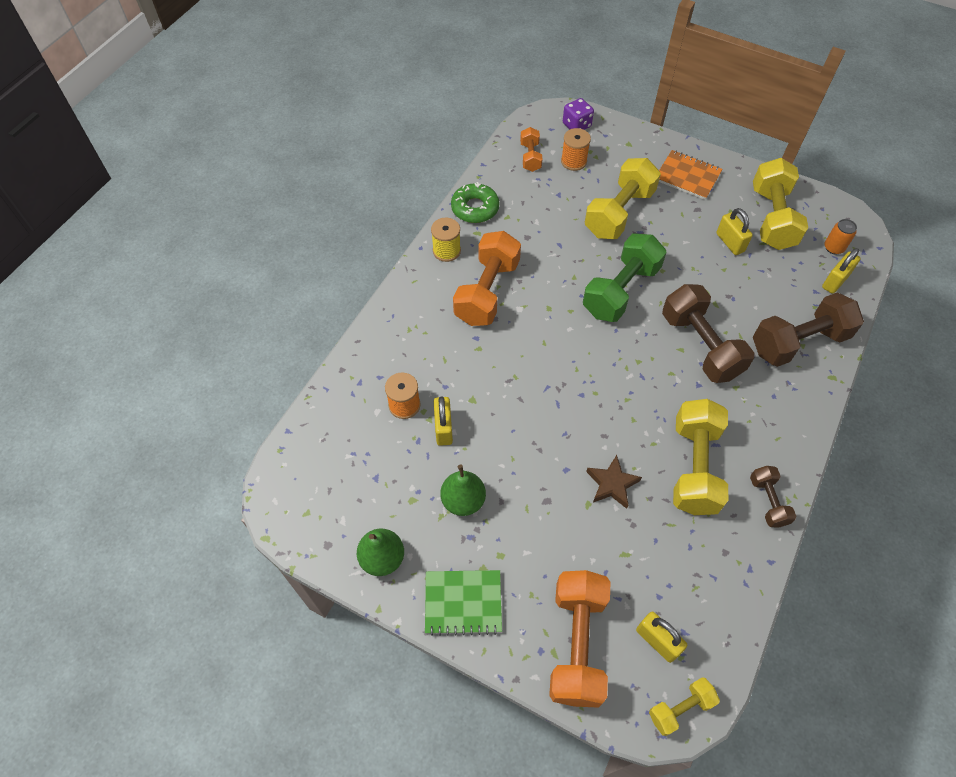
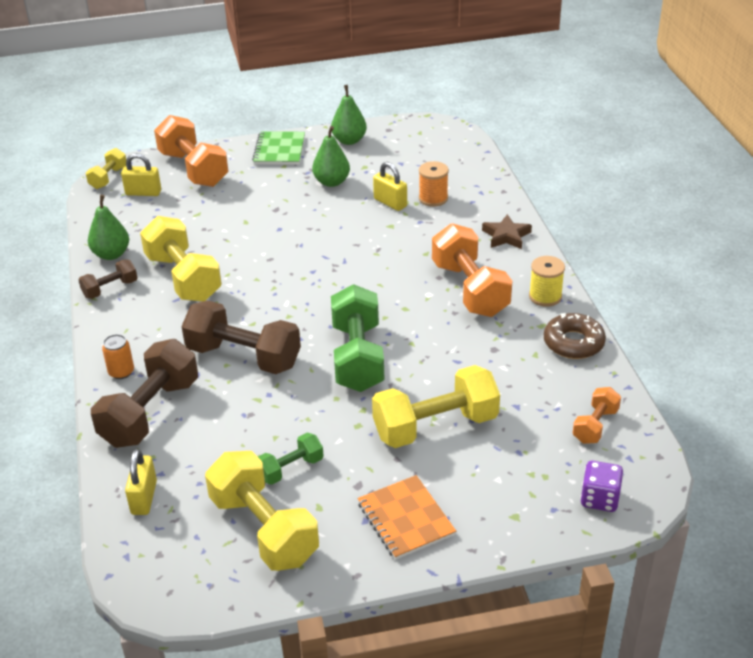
camera: 140 degrees right, 20 degrees down
green notebook [425,570,502,636] -> green notebook turned 45 degrees counterclockwise [252,131,305,165]
green donut [451,182,499,223] -> brown donut [544,313,606,359]
orange dumbbell [520,127,543,172] -> orange dumbbell turned 75 degrees clockwise [573,387,621,444]
orange spool [561,128,591,171] -> none
yellow dumbbell [585,158,661,239] -> yellow dumbbell turned 75 degrees clockwise [372,365,500,448]
brown star [586,455,642,509] -> brown star moved to [482,214,532,249]
orange notebook [659,150,723,200] -> orange notebook turned 75 degrees clockwise [358,475,456,560]
yellow padlock [716,208,753,255] -> green dumbbell [258,433,324,485]
brown dumbbell [750,466,796,528] -> brown dumbbell turned 75 degrees counterclockwise [78,259,137,299]
orange can [825,219,857,255] -> orange can moved to [102,334,134,379]
none -> green pear [88,195,129,260]

